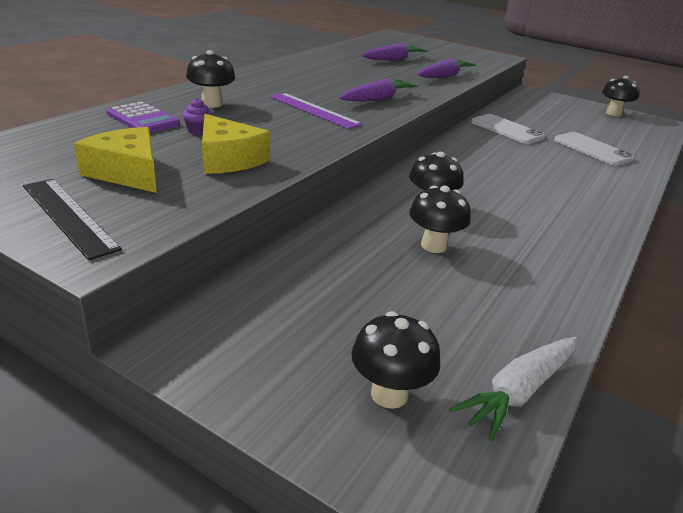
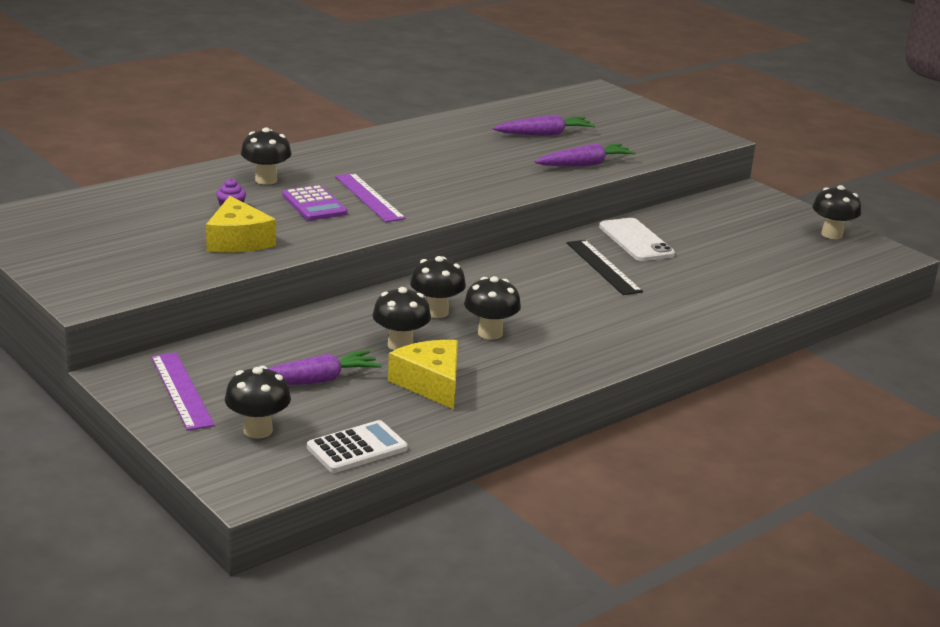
camera: 20 degrees right, 5 degrees down
black ruler [23,179,122,260] -> black ruler moved to [567,240,643,295]
yellow cheese [74,127,157,193] -> yellow cheese moved to [388,340,458,409]
purple calculator [106,101,180,132] -> purple calculator moved to [282,185,348,221]
purple carrot [340,78,418,101] -> purple carrot moved to [268,350,382,385]
white carrot [449,337,577,442] -> white calculator [307,420,408,473]
white phone [554,132,635,166] -> none
none -> purple ruler [151,352,215,431]
none -> black mushroom [464,276,521,340]

